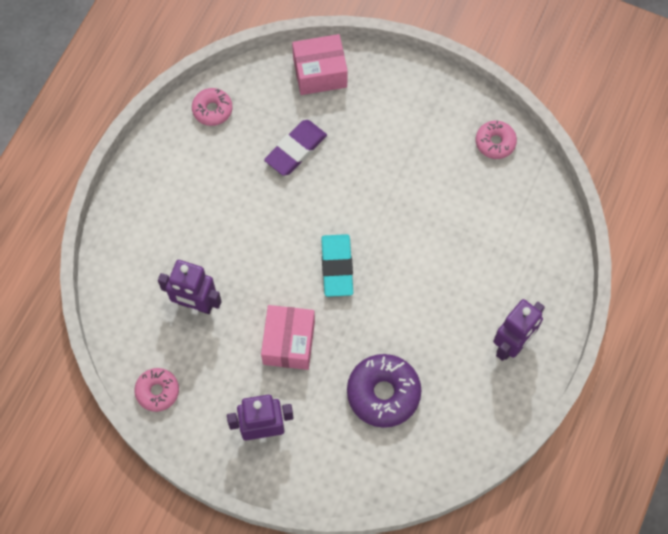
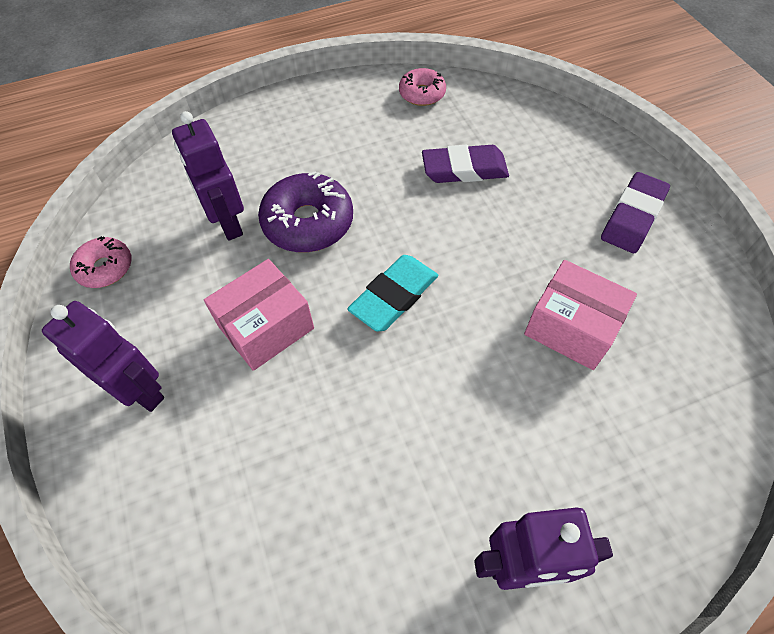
camera: 45 degrees right, 10 degrees down
pink box [292,34,348,95] -> pink box moved to [524,260,637,370]
purple donut [347,354,421,428] -> purple donut moved to [258,171,353,252]
pink donut [476,121,517,159] -> none
none -> purple eraser [601,172,670,253]

